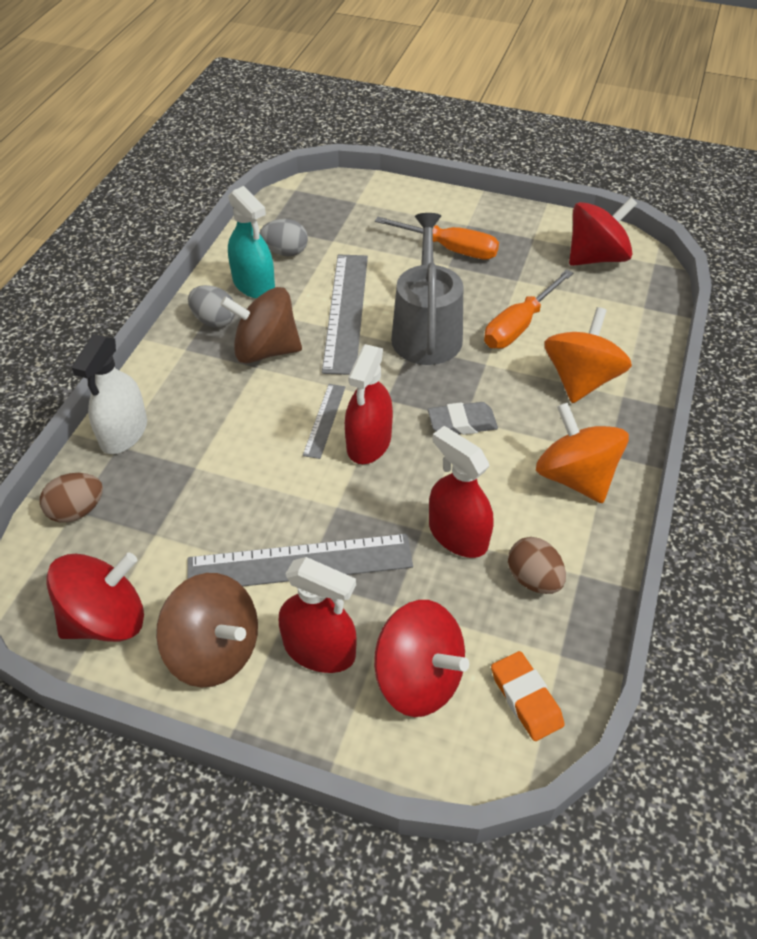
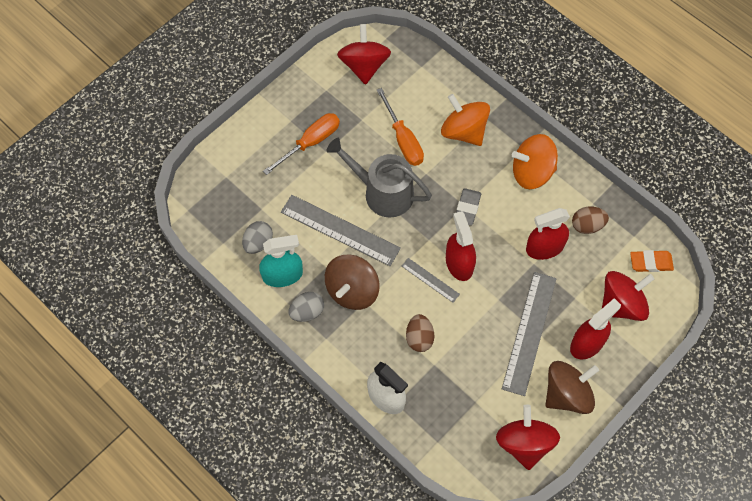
camera: 65 degrees left, 15 degrees up
brown egg [40,473,103,523] -> brown egg moved to [406,314,434,352]
red spray bottle [345,344,393,464] -> red spray bottle turned 150 degrees counterclockwise [446,211,476,281]

